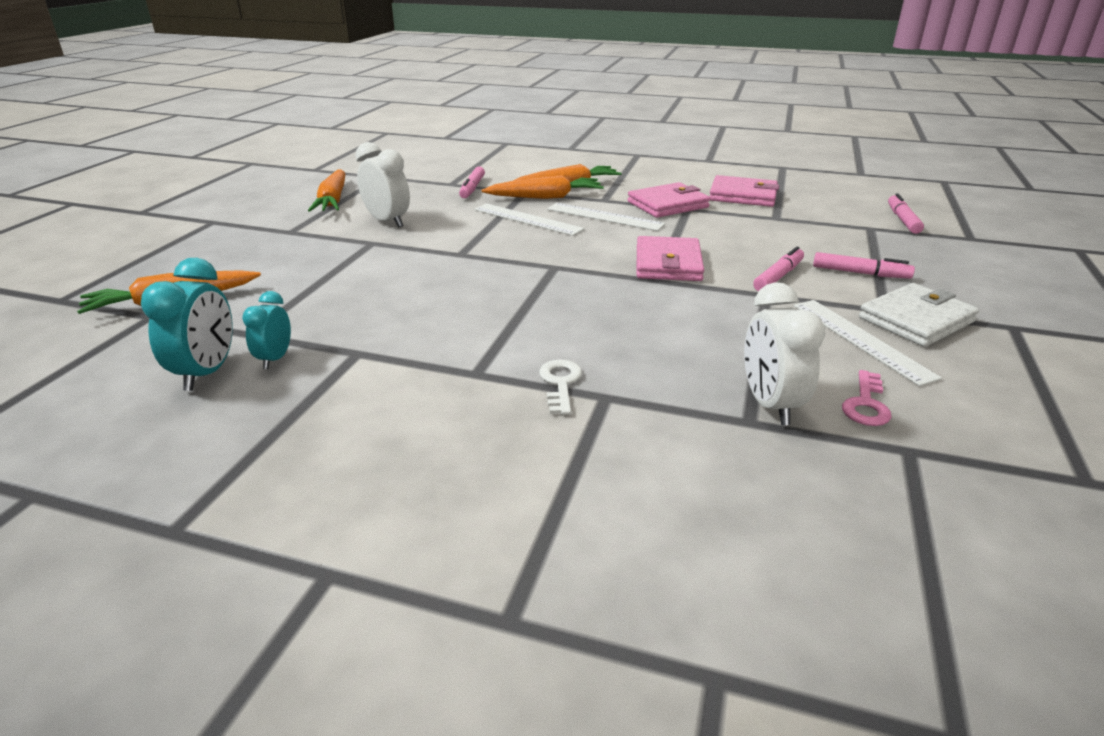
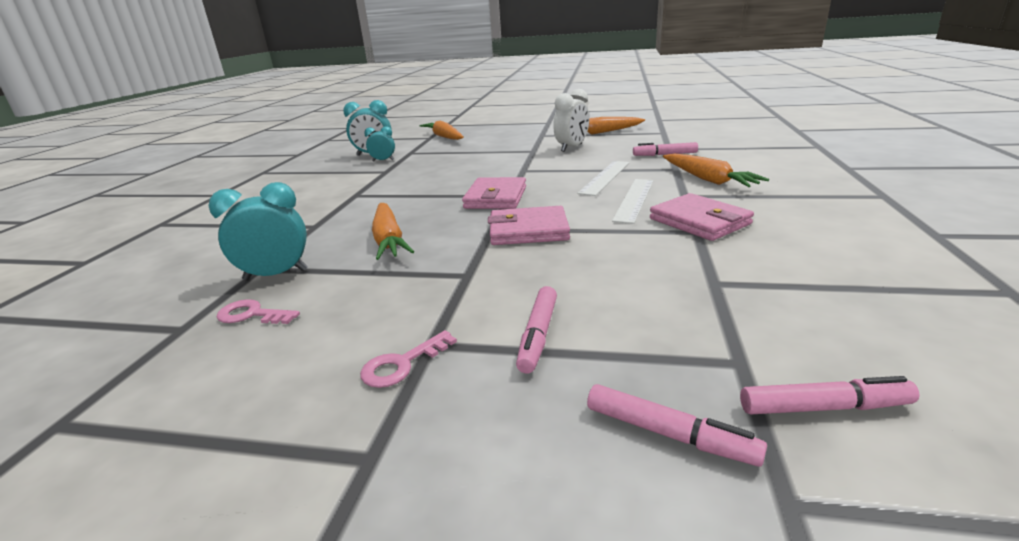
camera: 85 degrees right, 5 degrees down
orange carrot [482,175,604,199] -> orange carrot moved to [372,203,414,260]
white key [539,360,582,415] -> none
pink wallet [709,175,779,207] -> pink wallet moved to [462,177,526,209]
white clock [744,282,826,425] -> turquoise clock [209,182,308,281]
pink marker [753,247,804,291] -> pink marker moved to [587,384,767,467]
white ruler [794,300,942,386] -> none
white wallet [859,283,979,347] -> pink key [360,330,457,388]

